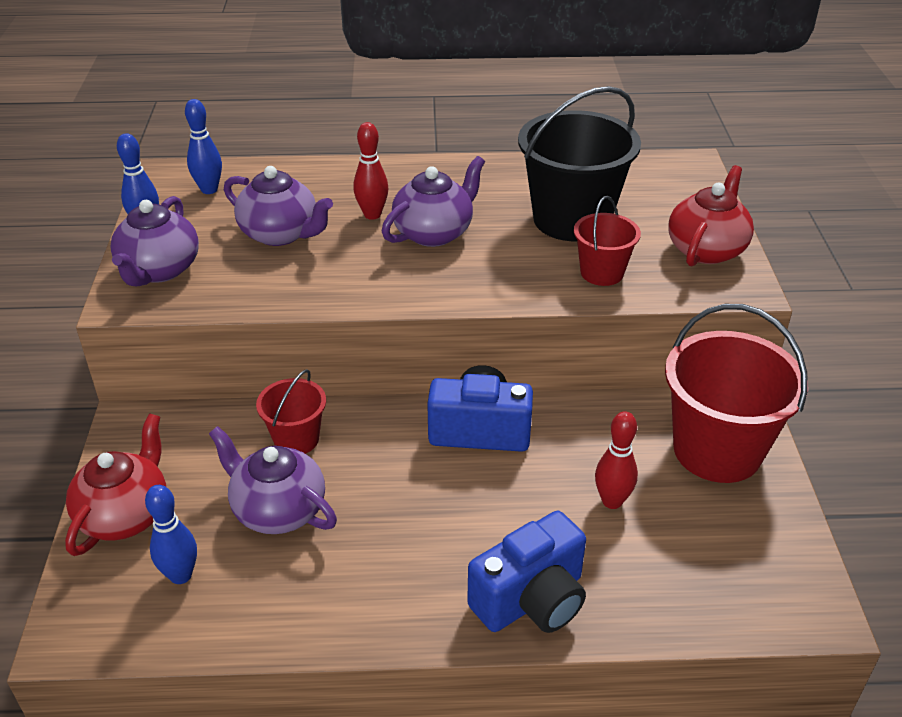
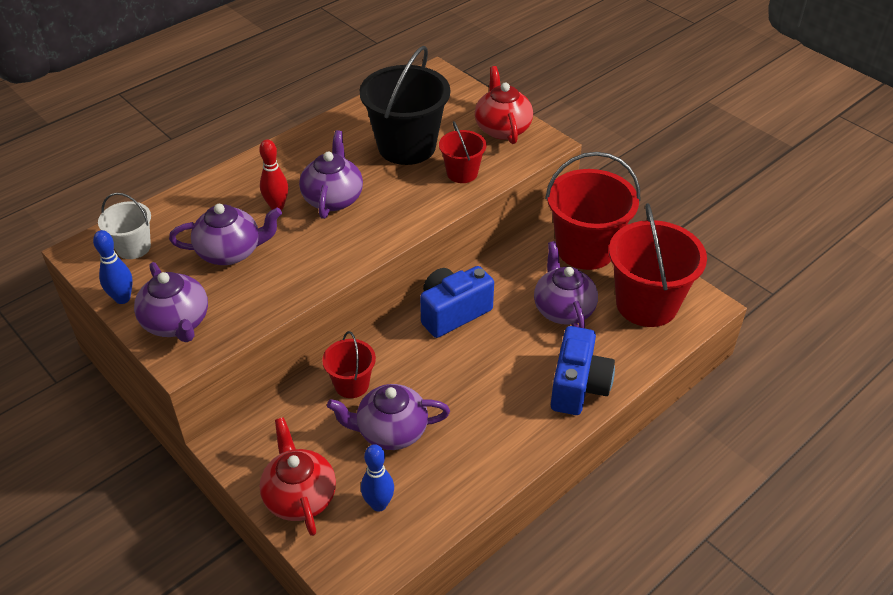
camera: 40 degrees left, 5 degrees up
blue bowling pin [185,99,222,194] -> white bucket [98,193,151,259]
red bowling pin [595,411,638,509] -> purple teapot [534,241,598,328]
none -> red bucket [609,203,707,327]

